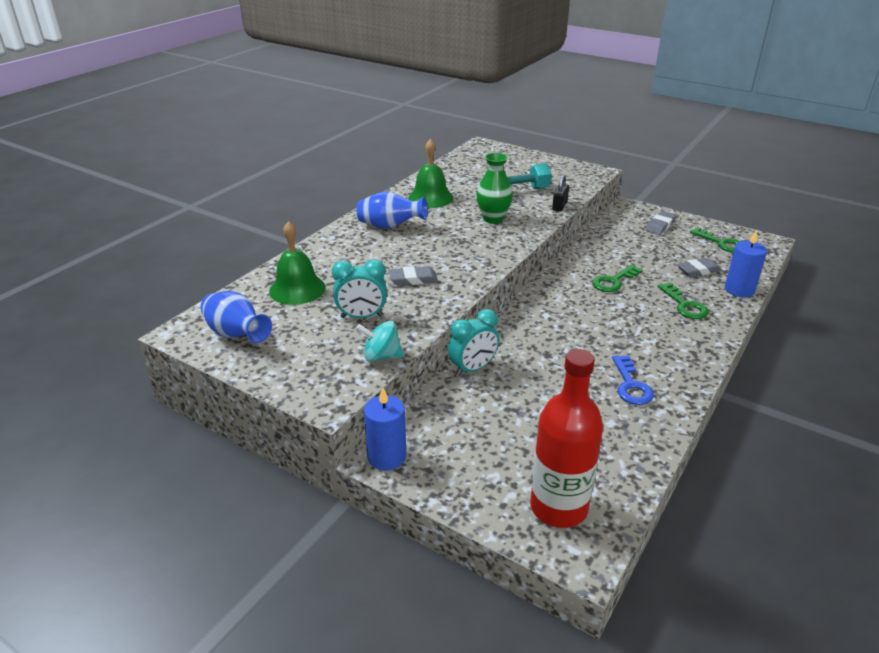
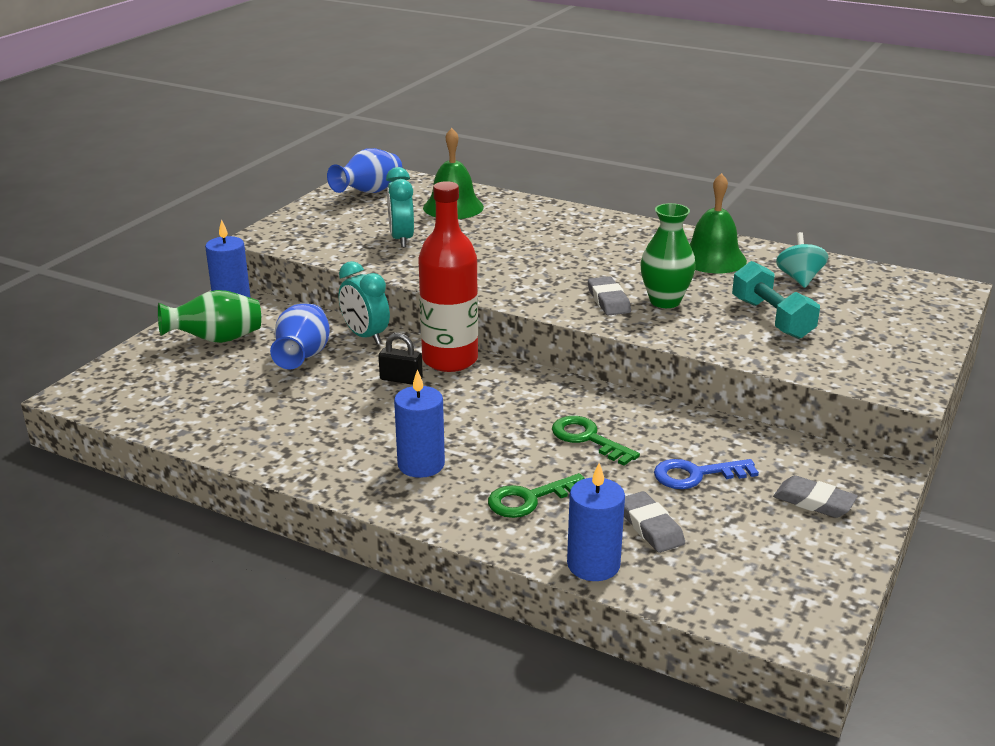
camera: 85 degrees right, 5 degrees down
blue vase [356,191,427,229] -> blue vase moved to [270,303,330,369]
turquoise spinning top [356,321,404,362] -> turquoise spinning top moved to [776,232,829,288]
grey eraser [389,266,438,286] -> grey eraser moved to [588,276,631,316]
red bottle [530,349,603,528] -> red bottle moved to [418,181,478,372]
black padlock [552,175,569,212] -> black padlock moved to [378,333,423,385]
blue key [612,355,654,405] -> blue key moved to [654,459,759,489]
green key [690,227,741,253] -> none
none -> green vase [158,290,261,343]
none -> blue candle [394,369,445,478]

